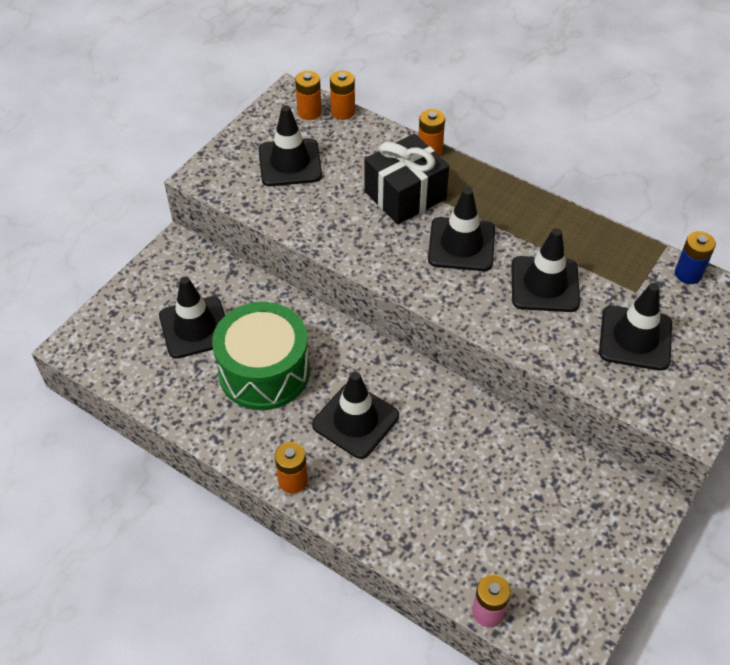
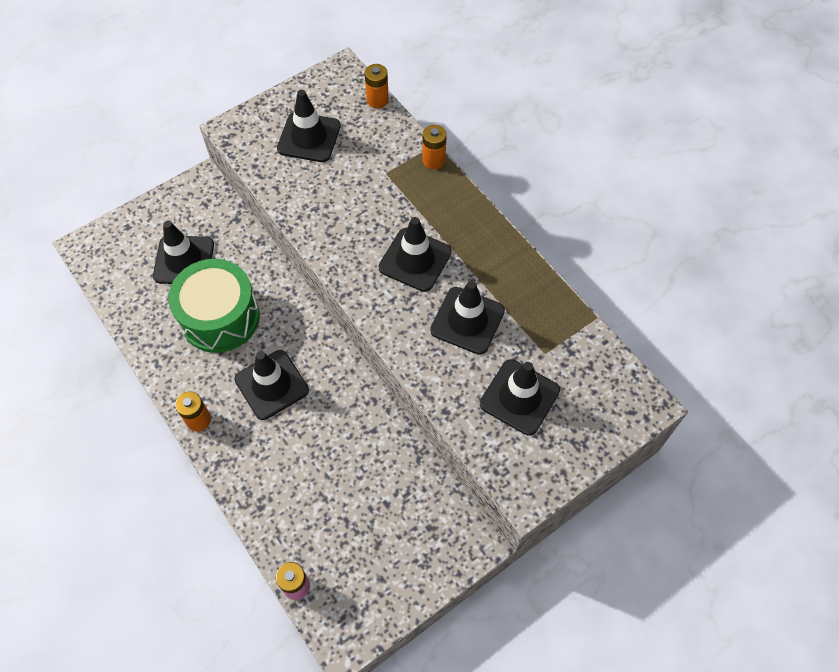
camera: 20 degrees right, 10 degrees up
orange battery [295,71,322,120] -> none
black gift [365,134,449,225] -> none
blue battery [675,231,716,284] -> none

